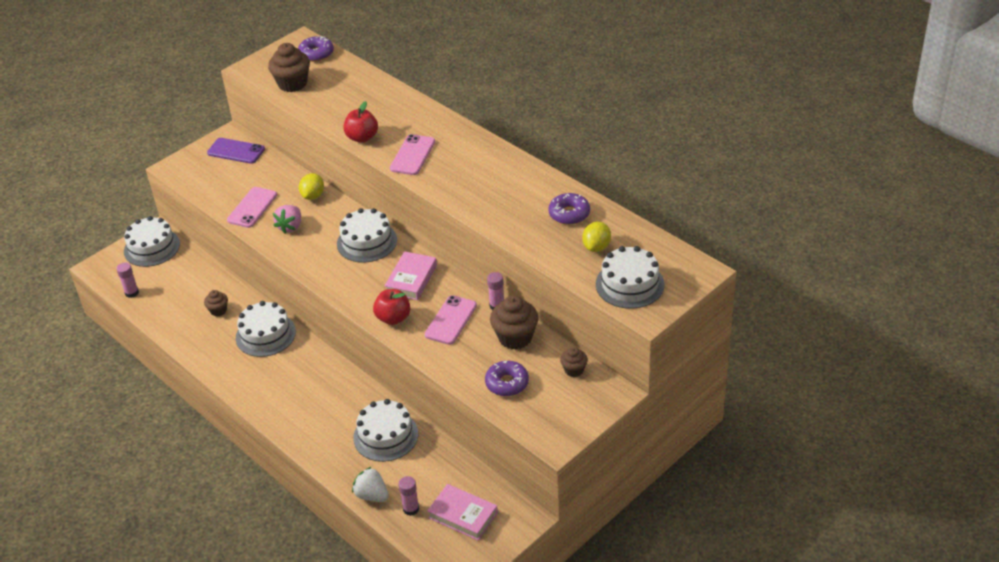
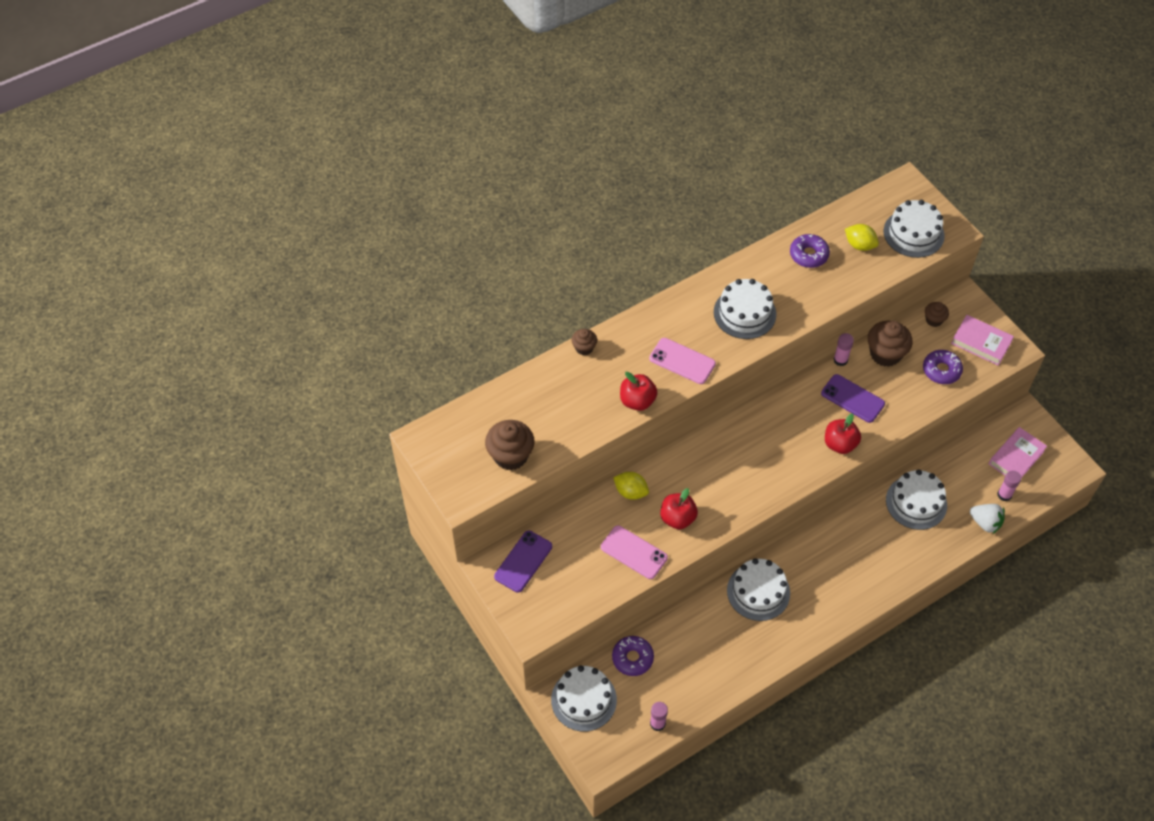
camera: 80 degrees left, 15 degrees up
brown cupcake [204,290,228,316] -> brown cupcake moved to [572,329,597,355]
pink strawberry [273,205,301,234] -> red apple [660,488,698,529]
purple donut [298,36,334,62] -> purple donut moved to [612,636,654,676]
white cake [337,208,397,263] -> white cake moved to [714,279,776,339]
white strawberry [352,467,389,502] -> white strawberry turned 105 degrees counterclockwise [970,504,1005,534]
pink book [385,251,437,300] -> pink book moved to [951,315,1014,366]
pink phone [425,295,477,345] -> purple phone [821,374,885,423]

